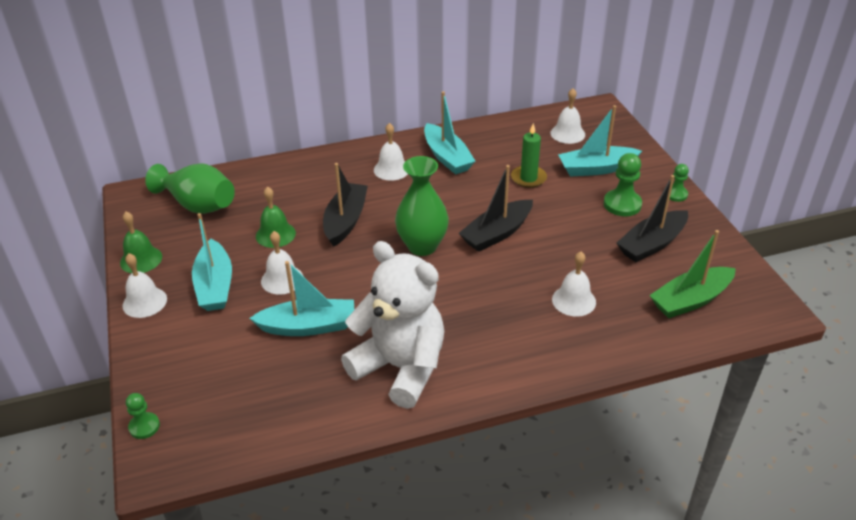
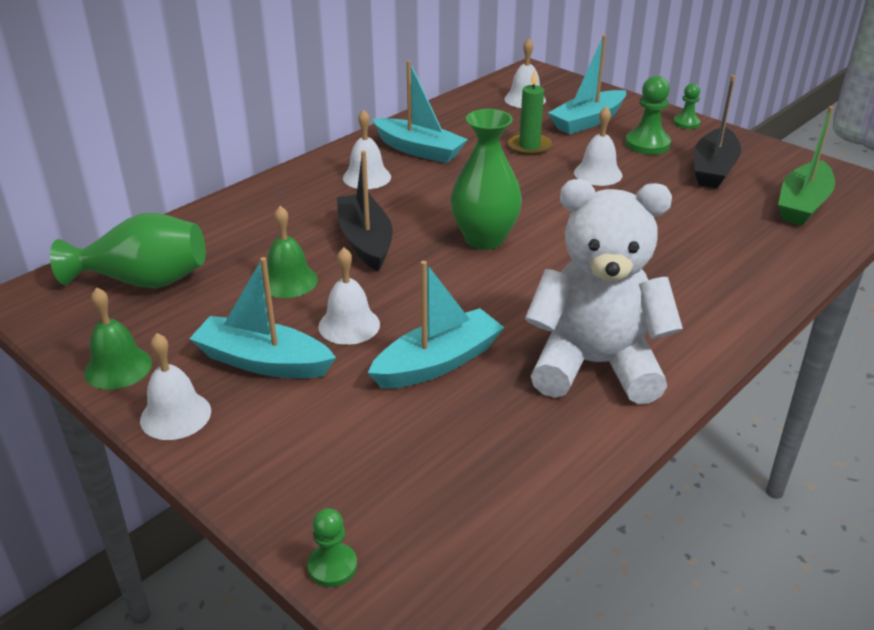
camera: 30 degrees left, 5 degrees down
turquoise boat [192,213,232,311] -> turquoise boat turned 150 degrees clockwise [189,257,336,378]
black boat [459,165,533,252] -> none
white bell [552,252,596,317] -> white bell moved to [574,107,623,186]

